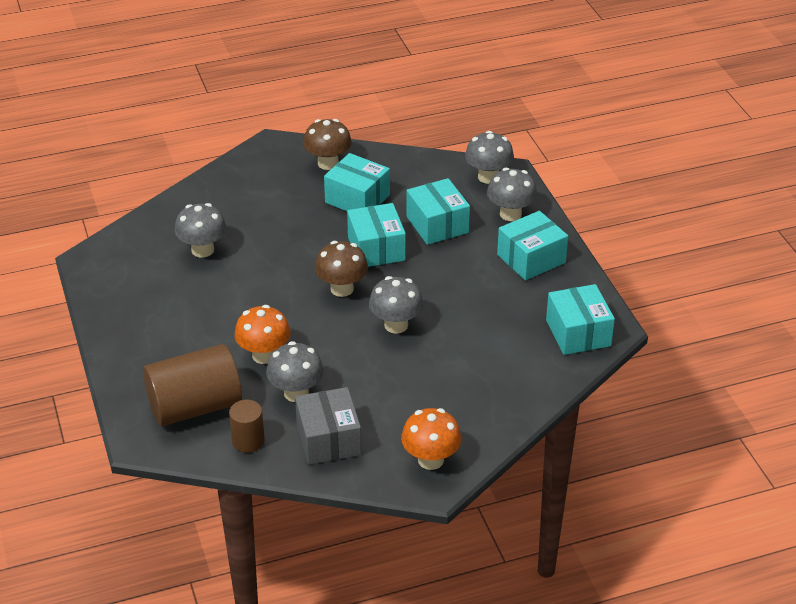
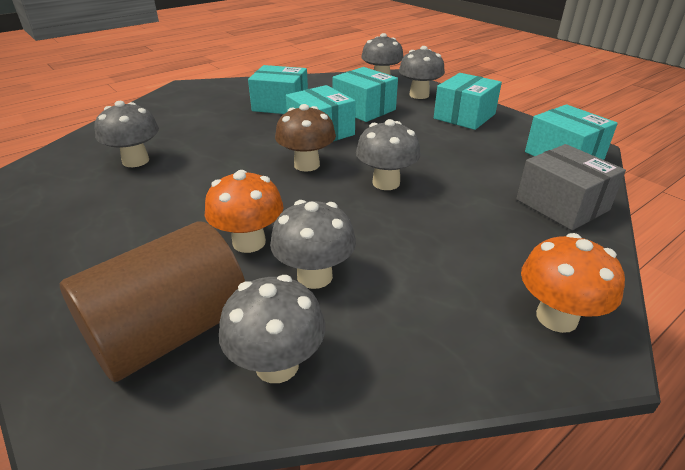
camera: 20 degrees left, 5 degrees down
brown cylinder [229,400,265,453] -> grey mushroom [219,275,325,383]
grey box [295,387,362,465] -> grey box moved to [516,144,626,230]
brown mushroom [303,119,352,170] -> none

